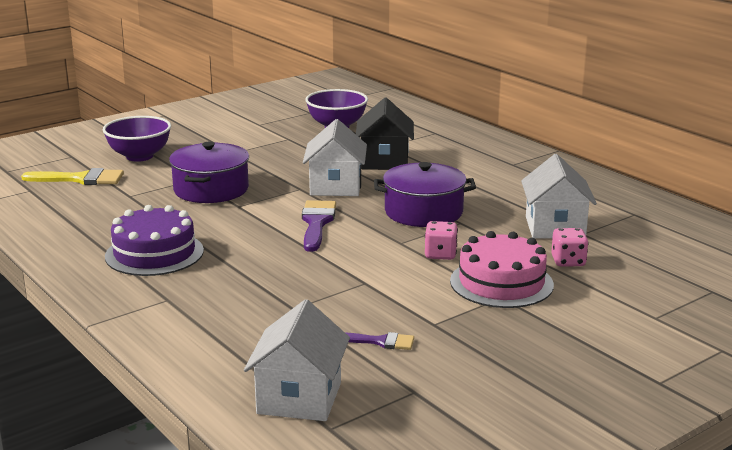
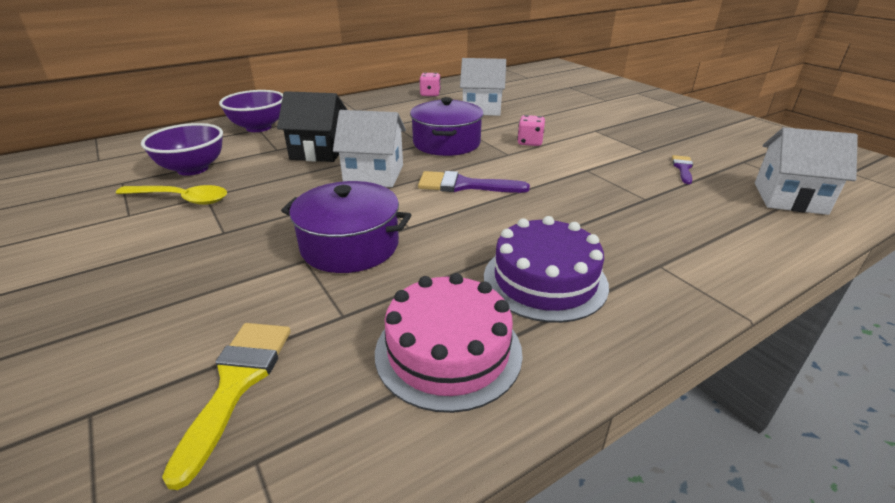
camera: 85 degrees left, 10 degrees up
purple bowl [103,116,171,162] -> purple bowl moved to [219,90,283,132]
pink cake [450,231,554,308] -> pink cake moved to [375,273,523,413]
pink dice [551,228,588,266] -> pink dice moved to [419,72,441,97]
none -> yellow spoon [116,185,227,205]

